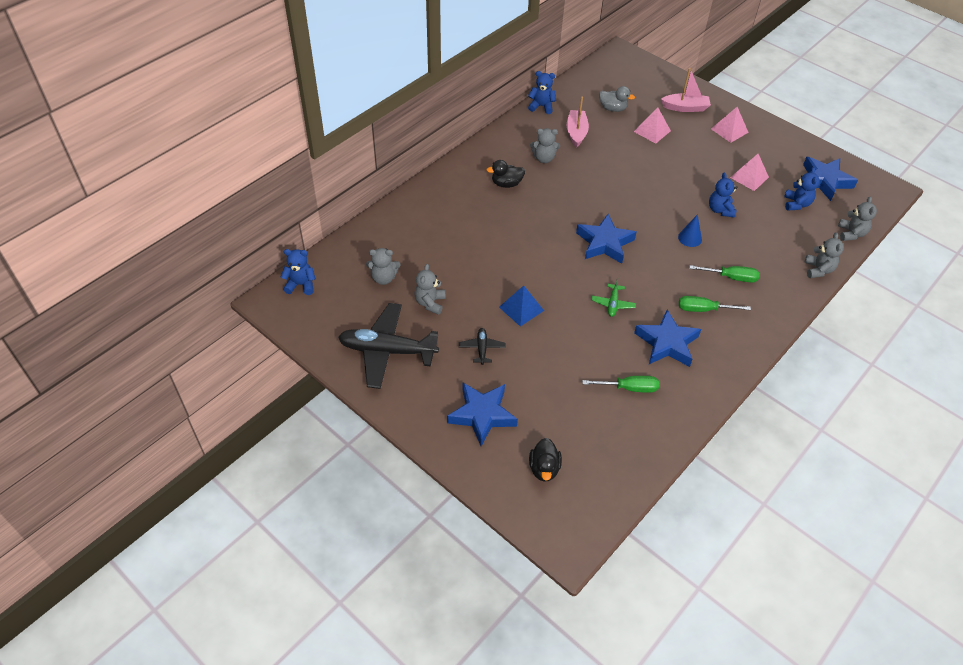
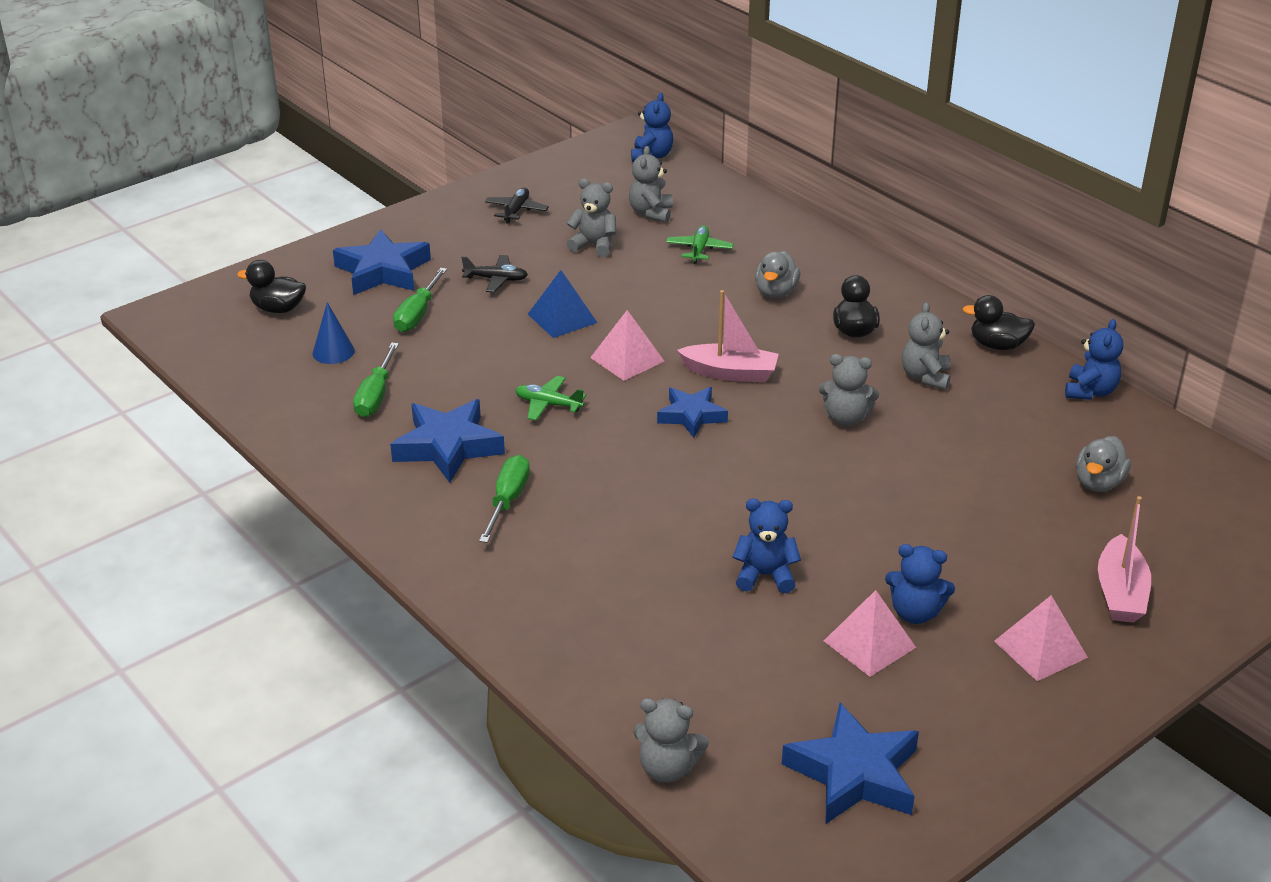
camera: 100 degrees right, 15 degrees down
black plane [338,303,439,389] -> black plane [485,188,549,224], size x0.45
pink boat [567,96,589,148] -> pink boat moved to [677,290,779,382]
blue star [576,214,636,264] -> blue star [657,387,728,438], size x0.65
pink pyramid [634,107,671,144] -> pink pyramid moved to [590,310,664,381]
blue cone [678,214,702,247] -> blue cone moved to [313,302,355,364]
green screwdriver [689,265,760,282] -> green screwdriver moved to [393,268,447,332]
blue teddy bear [784,167,820,210] -> blue teddy bear moved to [885,544,955,624]
grey teddy bear [804,232,844,278] -> grey teddy bear moved to [819,354,879,426]
none -> green plane [666,225,734,264]
none -> grey duck [755,251,801,298]
none -> black duck [963,295,1035,350]

